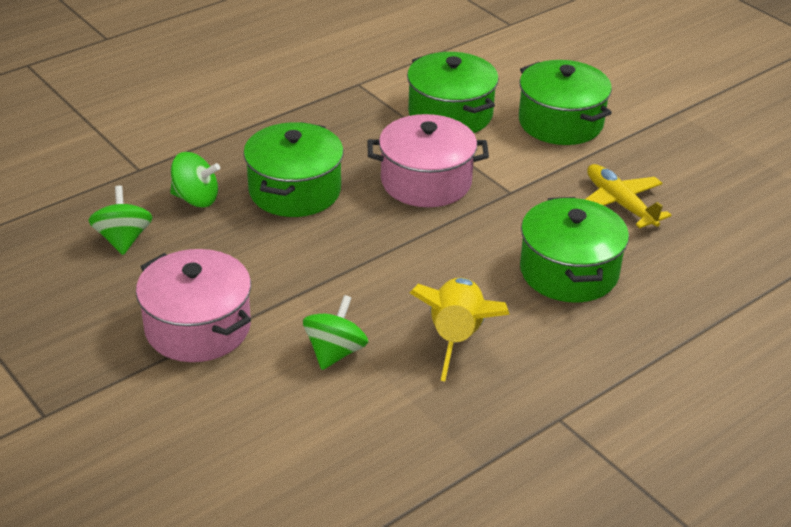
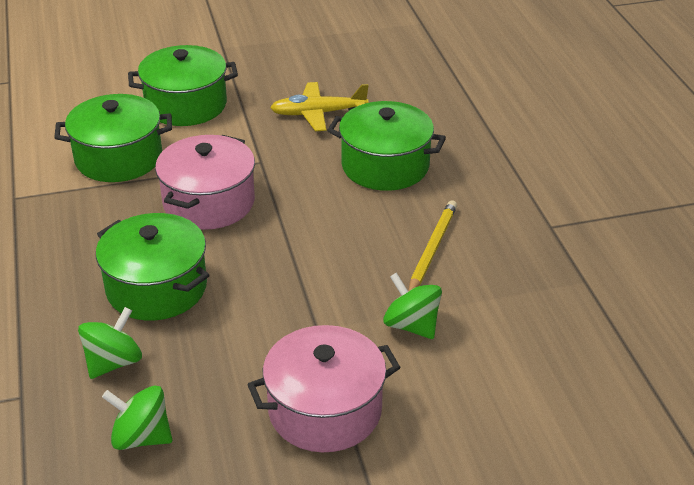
camera: 65 degrees left, 0 degrees up
yellow rocket [410,278,510,381] -> yellow pencil [408,200,457,291]

